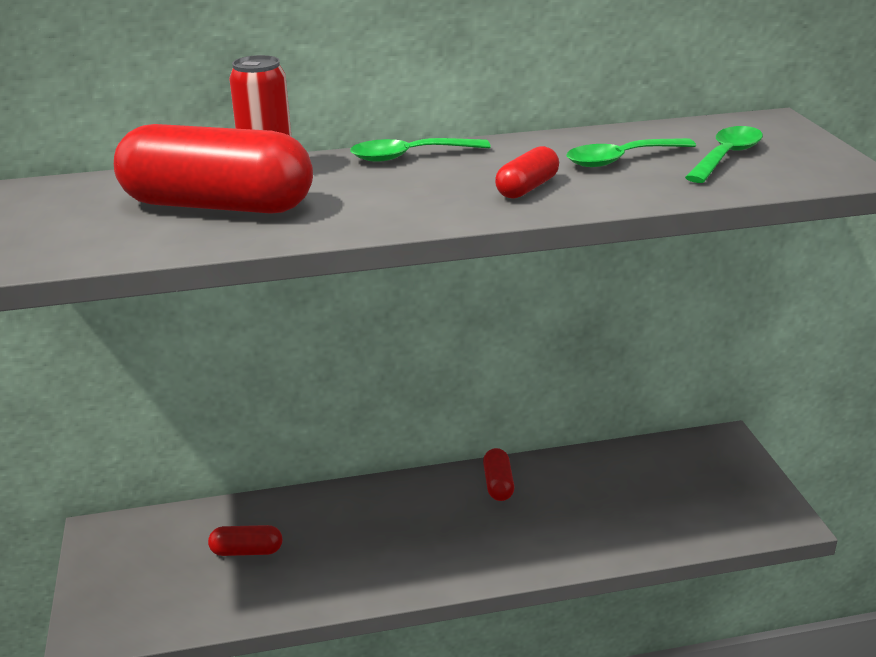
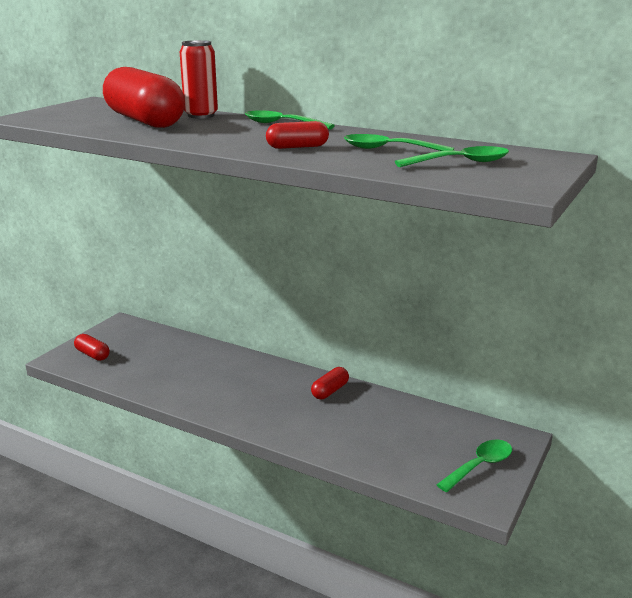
camera: 40 degrees right, 5 degrees down
red capsule [208,525,282,556] -> red capsule moved to [74,334,110,361]
none -> green spoon [436,440,512,492]

